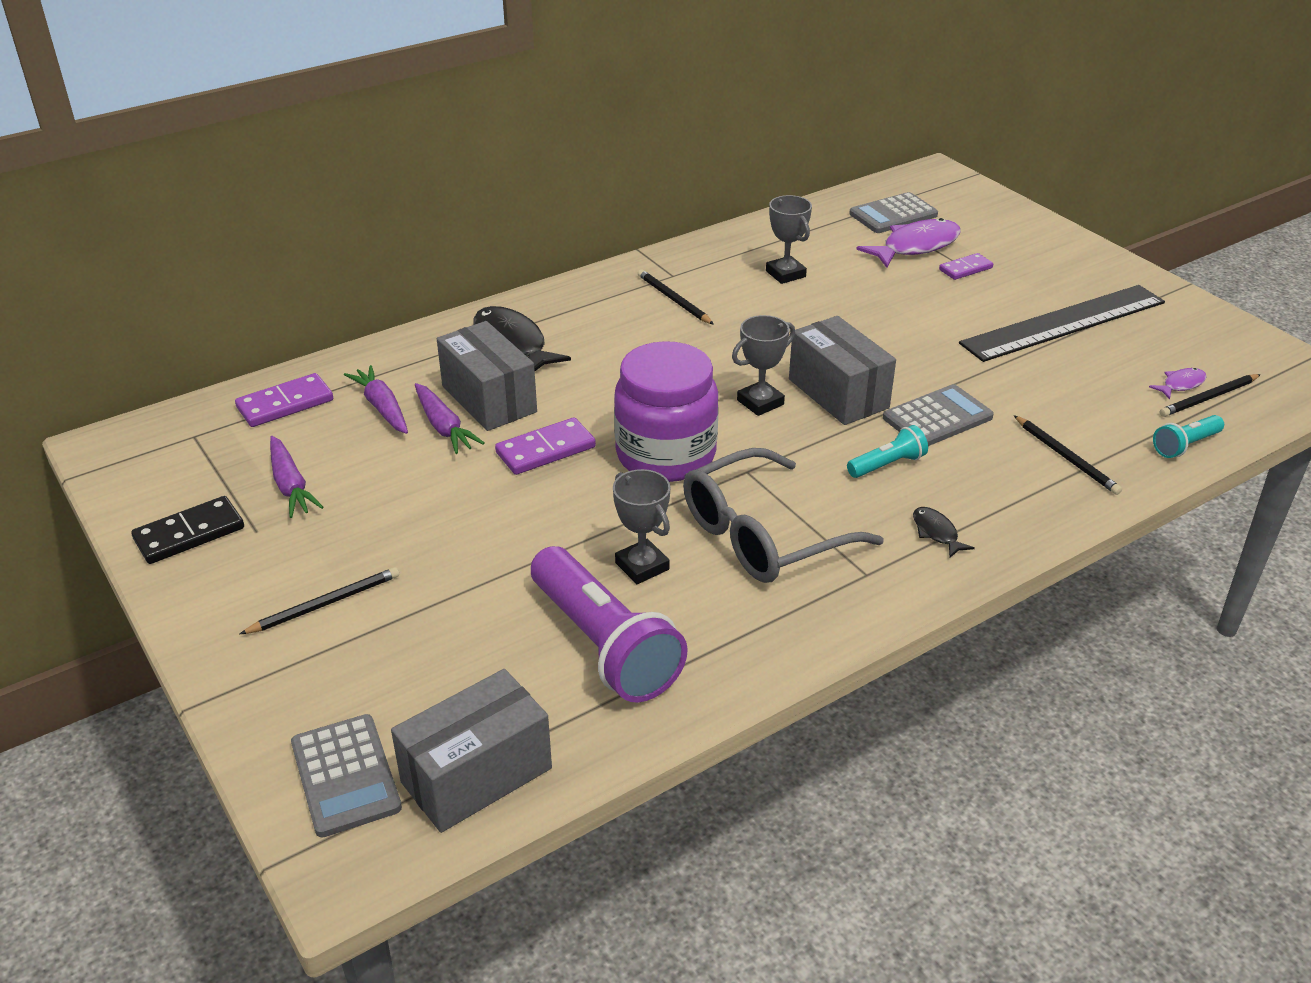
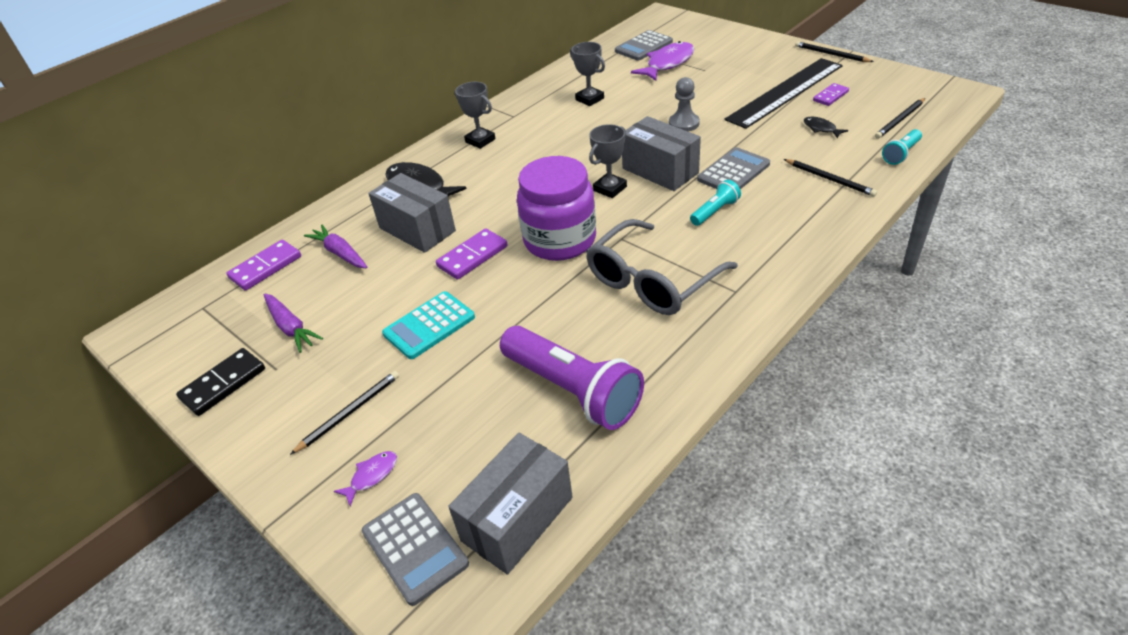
camera: 10 degrees left, 5 degrees up
purple carrot [415,383,484,454] -> none
grey trophy [613,469,670,584] -> grey trophy moved to [455,82,495,149]
black pencil [638,269,714,325] -> black pencil moved to [795,41,874,62]
black fish [913,507,975,557] -> black fish moved to [804,117,848,139]
purple domino [939,253,993,280] -> purple domino moved to [813,83,849,106]
purple fish [1149,368,1207,399] -> purple fish moved to [334,451,397,506]
none -> turquoise calculator [382,291,475,359]
none -> grey pawn [669,77,700,131]

